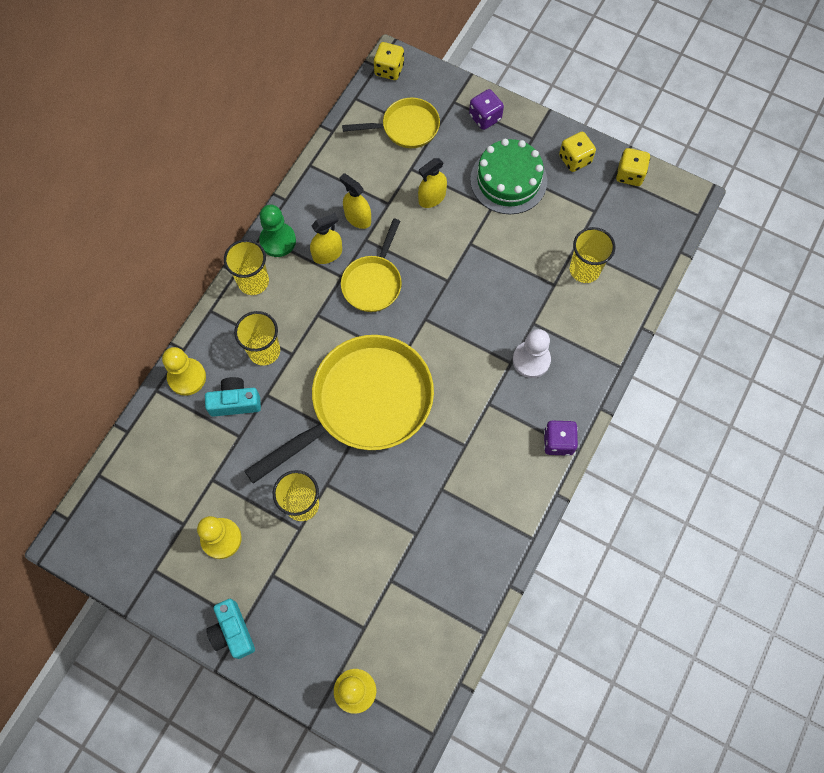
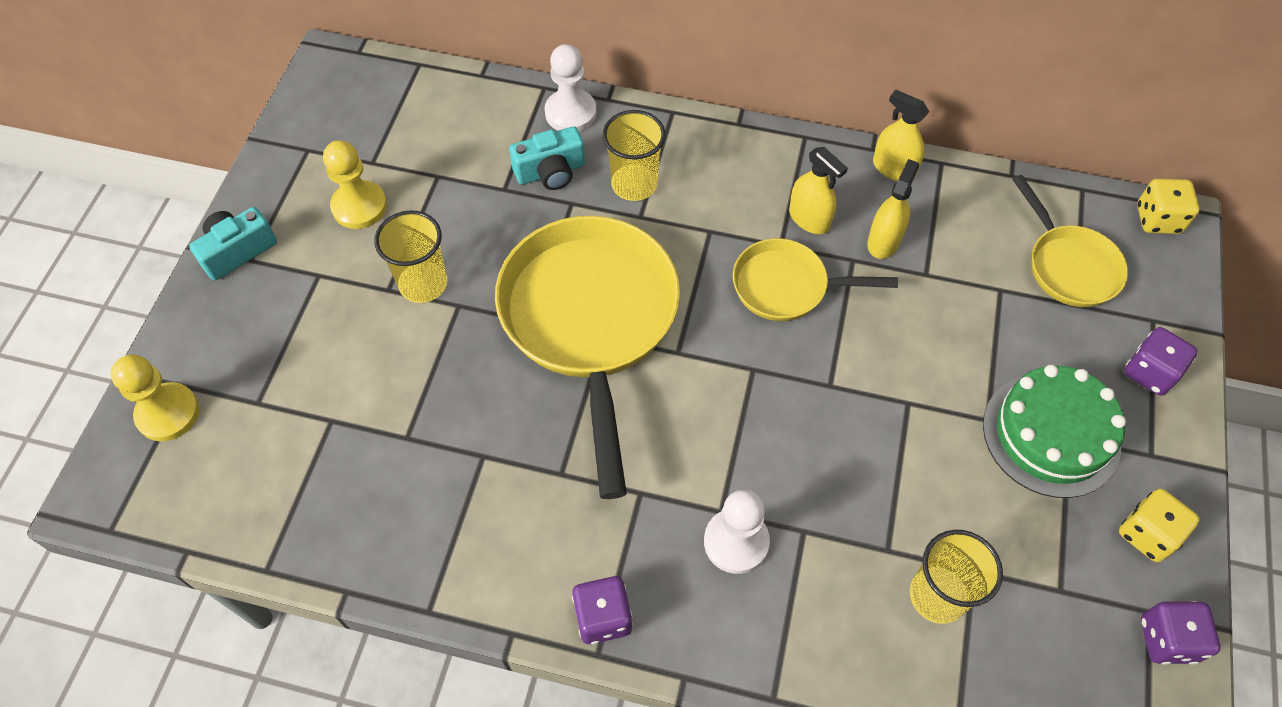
camera: 75 degrees right, 10 degrees down
yellow pawn [162,347,206,396] -> white pawn [545,44,597,132]
turquoise camera [205,377,261,417] -> turquoise camera turned 90 degrees clockwise [509,126,585,190]
yellow cup [224,239,269,295] -> none
yellow pan [244,335,434,484] -> yellow pan turned 135 degrees counterclockwise [495,216,680,499]
green pawn [259,205,296,257] -> none
yellow spray bottle [418,158,447,208] -> yellow spray bottle moved to [873,90,929,181]
yellow dice [616,148,650,186] -> purple dice [1141,601,1220,665]

